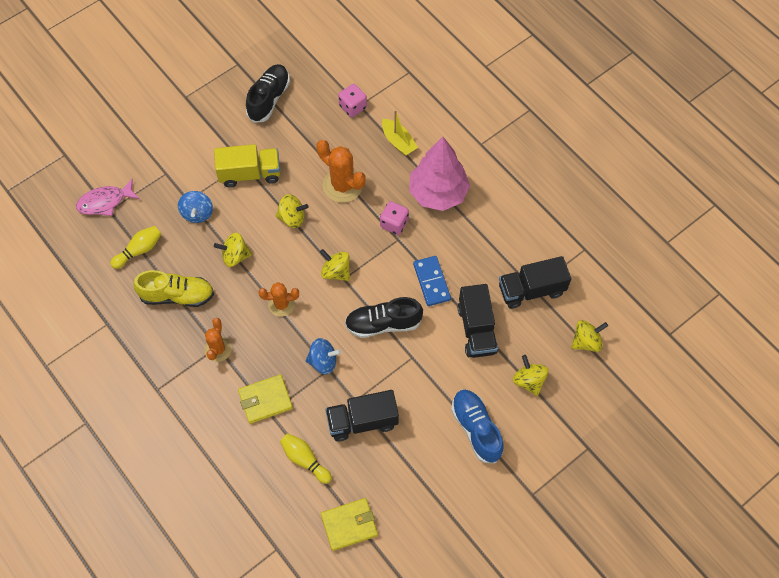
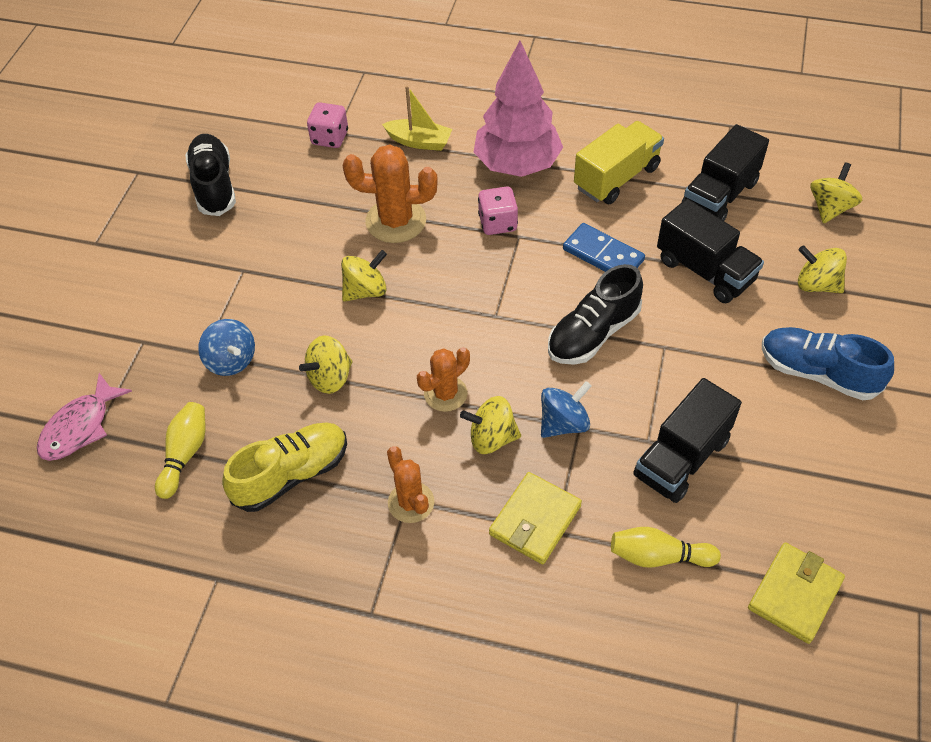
camera: 35 degrees left, 10 degrees down
yellow truck [214,144,280,188] -> yellow truck moved to [574,121,664,204]
yellow spinning top [320,249,350,281] -> yellow spinning top moved to [460,396,521,454]

